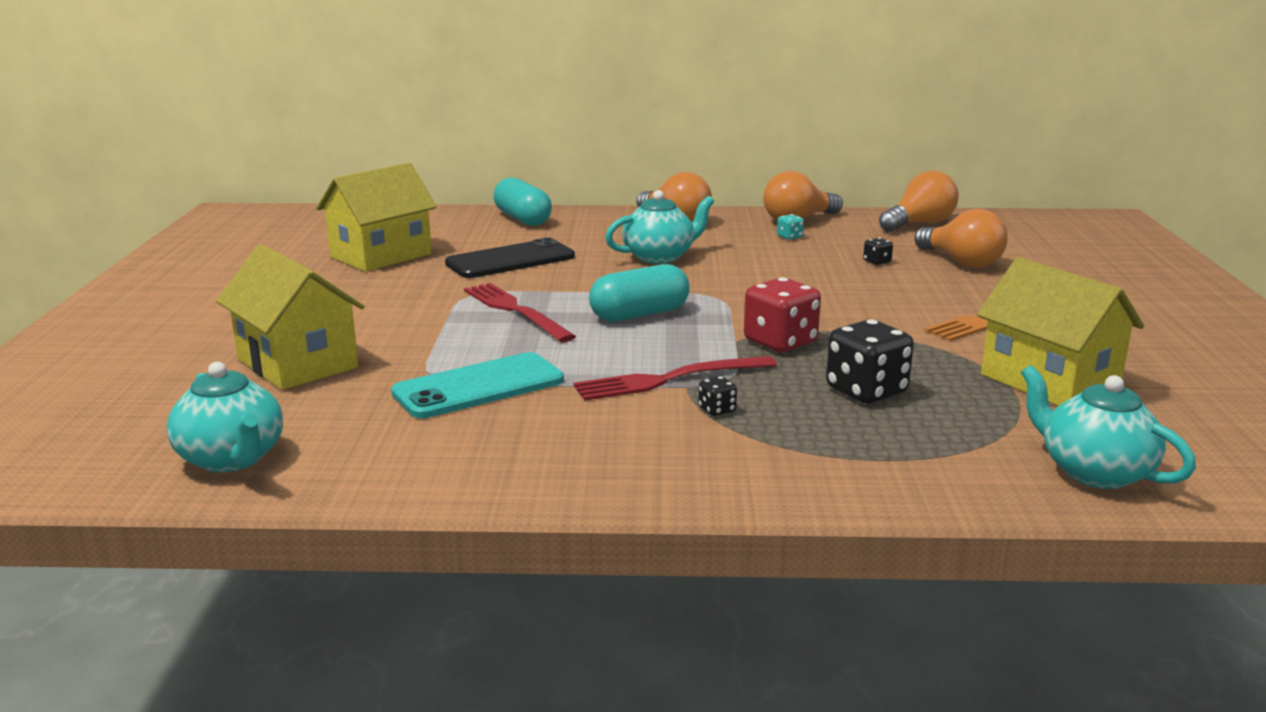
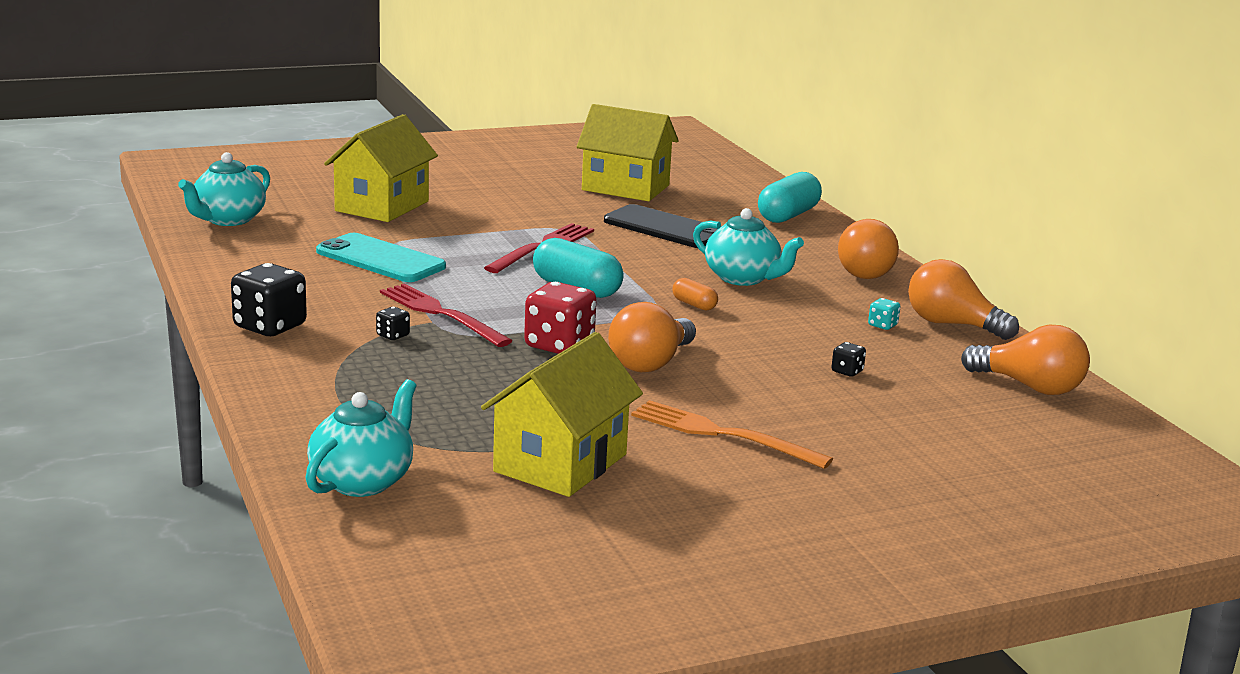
camera: 65 degrees right, 0 degrees up
black dice [826,320,914,403] -> black dice moved to [231,263,307,336]
orange light bulb [915,209,1008,268] -> orange light bulb moved to [608,302,696,372]
none -> orange capsule [672,278,718,311]

